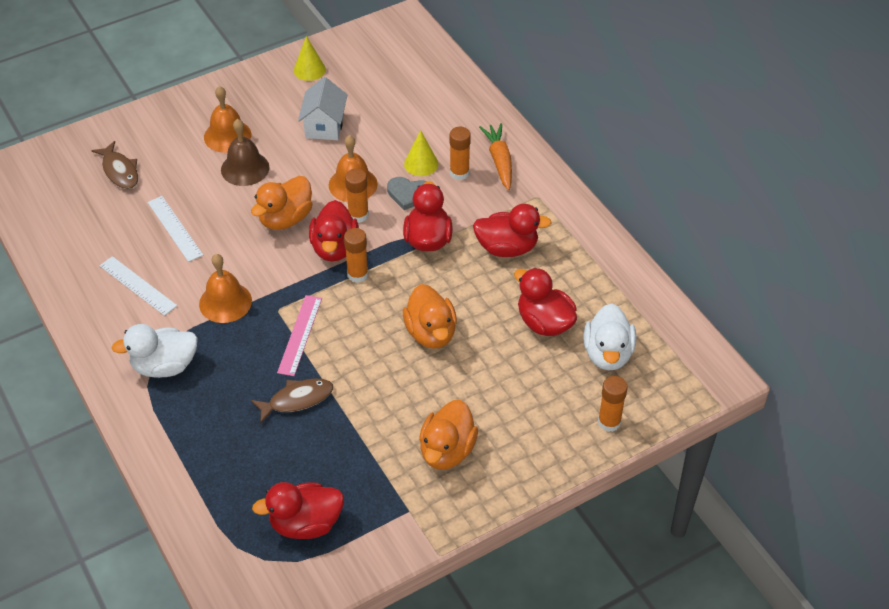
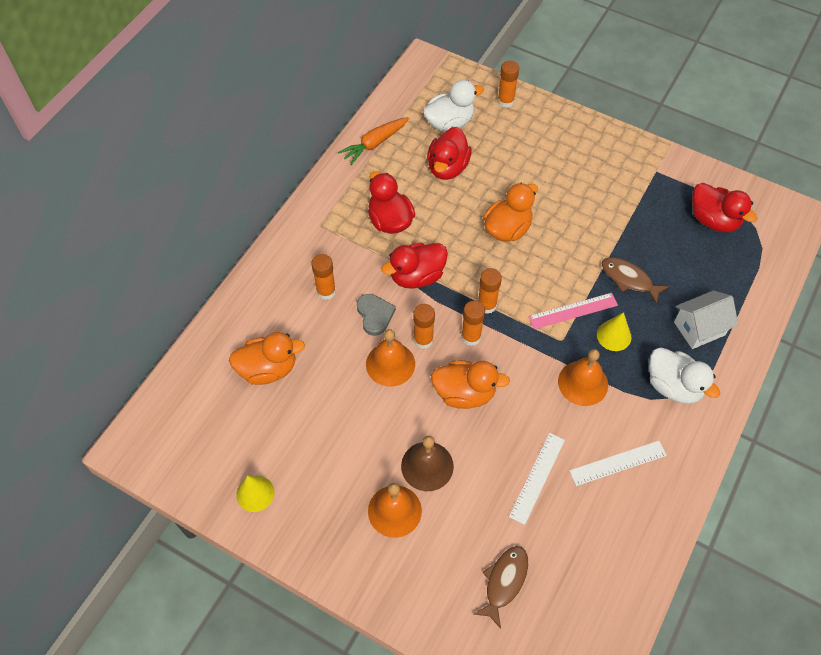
camera: 120 degrees left, 10 degrees up
white ruler [100,256,177,316] -> white ruler turned 60 degrees clockwise [569,441,667,486]
white house [298,77,347,140] -> white house moved to [674,290,738,349]
red duck [309,200,359,261] -> orange glue stick [461,301,485,346]
yellow cone [404,130,438,176] -> yellow cone moved to [597,312,631,351]
orange duck [419,400,478,470] -> orange duck moved to [229,332,305,385]
orange carrot [479,123,512,190] -> orange carrot moved to [338,117,409,165]

